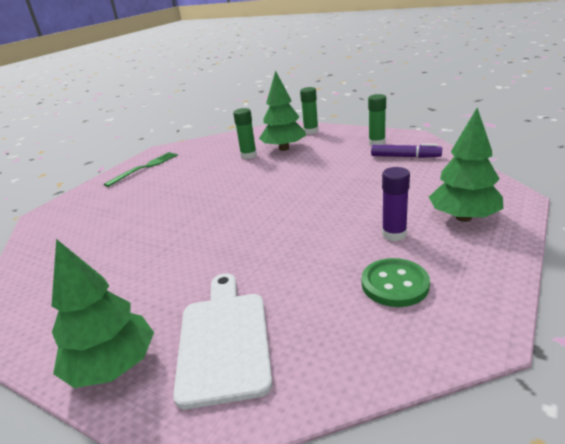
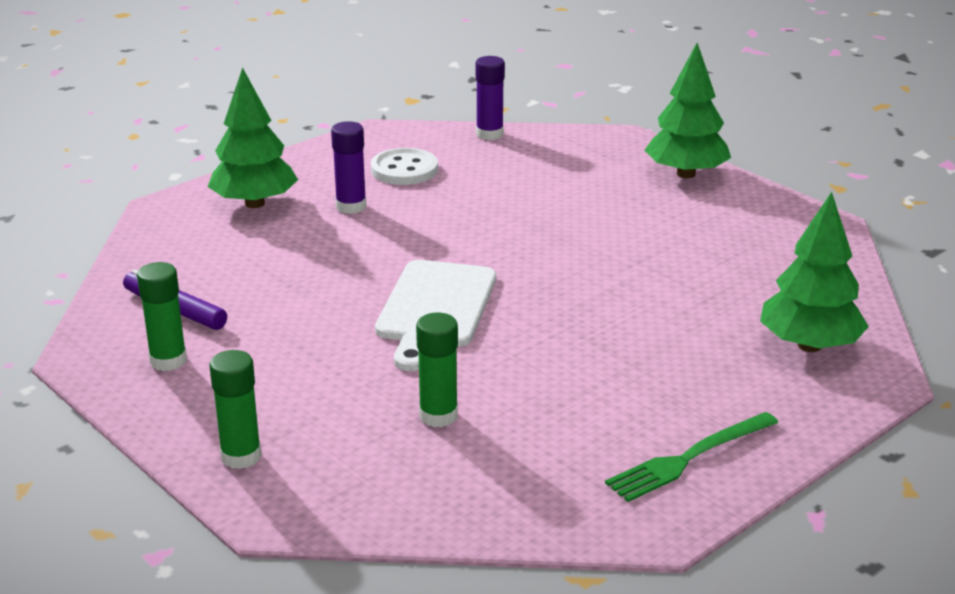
camera: 165 degrees left, 0 degrees up
white cutting board [173,273,273,409] -> white cutting board moved to [375,260,496,371]
green tree [259,71,306,151] -> green tree moved to [760,192,869,352]
green button [362,258,430,307] -> white button [371,148,438,185]
none -> purple glue stick [476,56,505,140]

